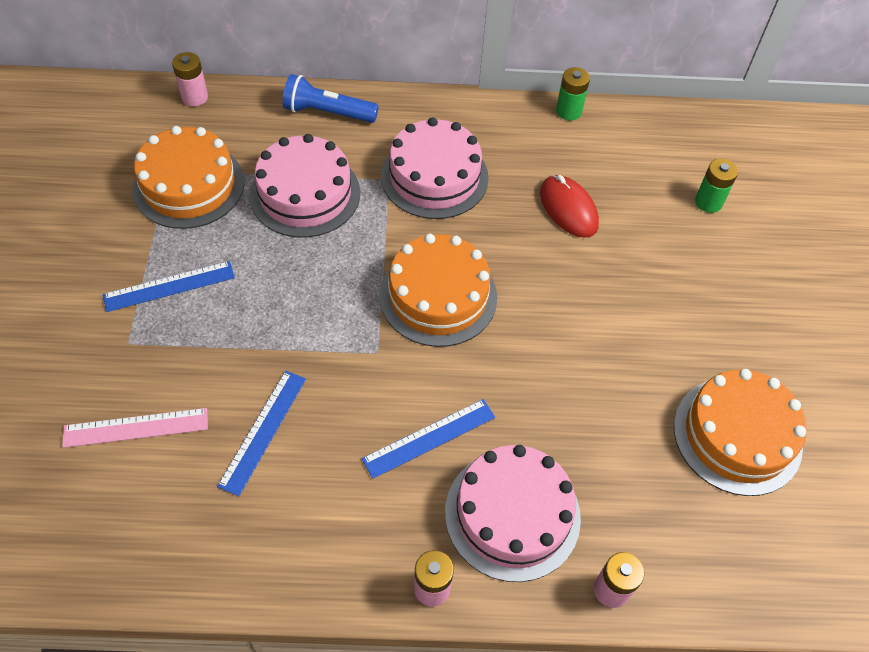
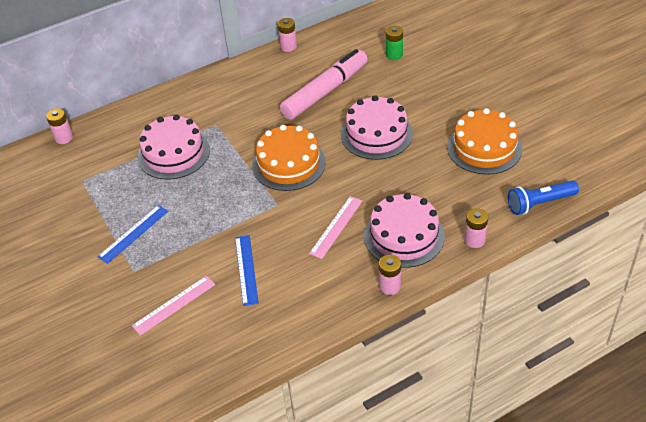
camera: 25 degrees left, 10 degrees down
orange cake [133,126,245,229] -> none
blue flashlight [283,74,379,123] -> blue flashlight moved to [508,180,579,215]
blue ruler [362,399,495,479] -> pink ruler [309,196,362,259]
pink cake [381,117,489,219] -> pink cake moved to [341,95,413,160]
red mouse [540,175,599,238] -> pink marker [280,49,368,120]
green battery [556,67,590,121] -> pink battery [278,18,297,52]

